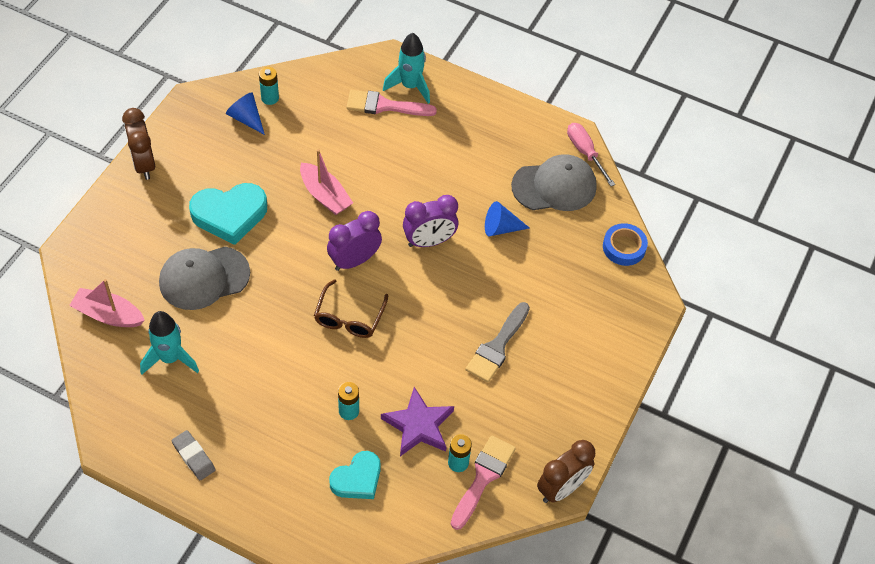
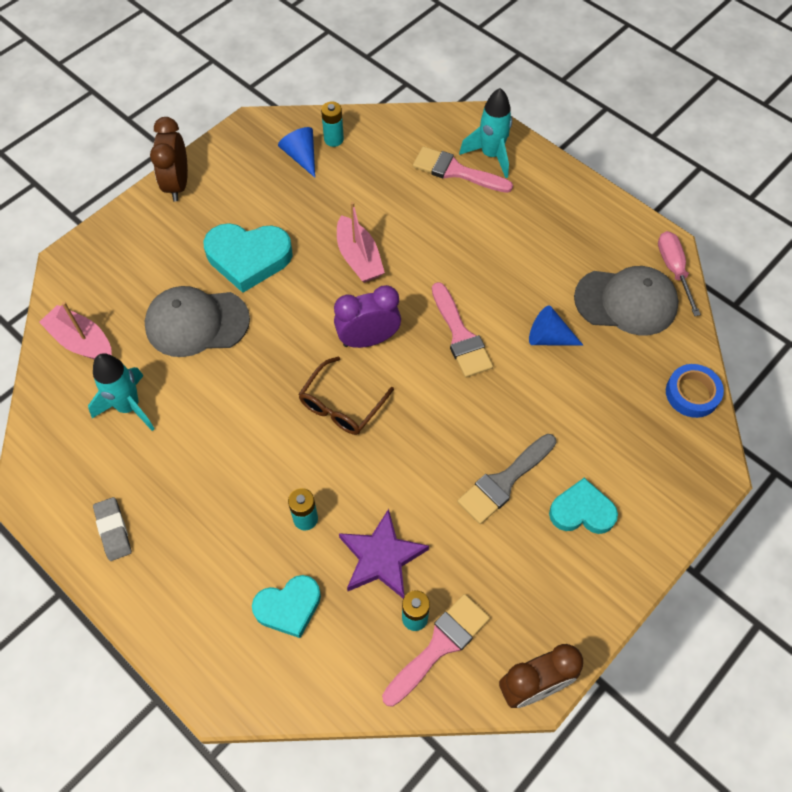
camera: 20 degrees right, 5 degrees up
purple clock [403,195,459,247] -> pink brush [432,282,493,377]
none -> turquoise heart [549,478,618,534]

